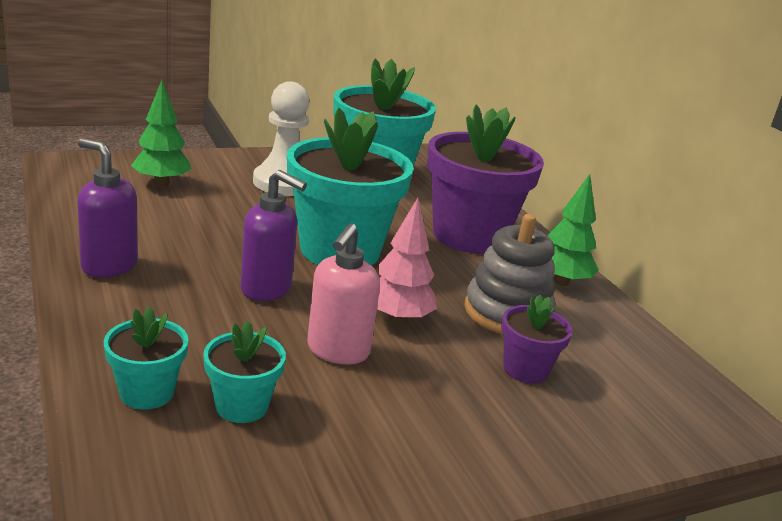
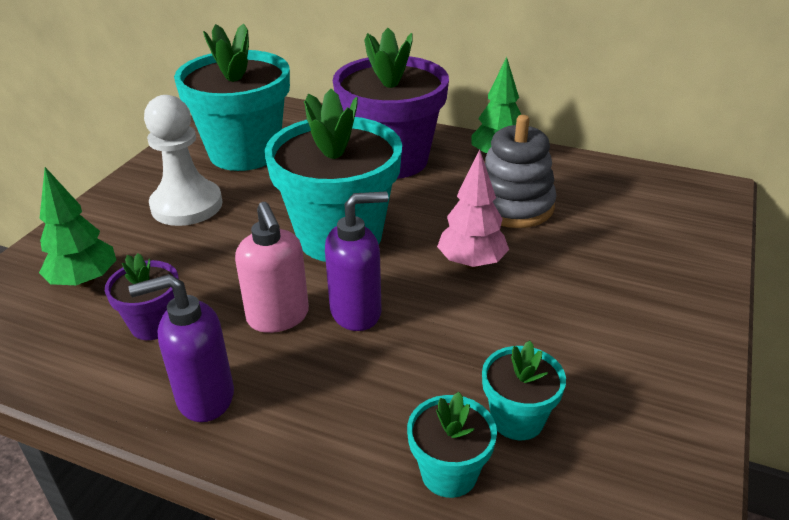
camera: 40 degrees left, 10 degrees up
pink soap dispenser [307,223,380,364] -> pink soap dispenser moved to [235,202,309,333]
purple flower pot [501,295,573,384] -> purple flower pot moved to [105,253,179,340]

